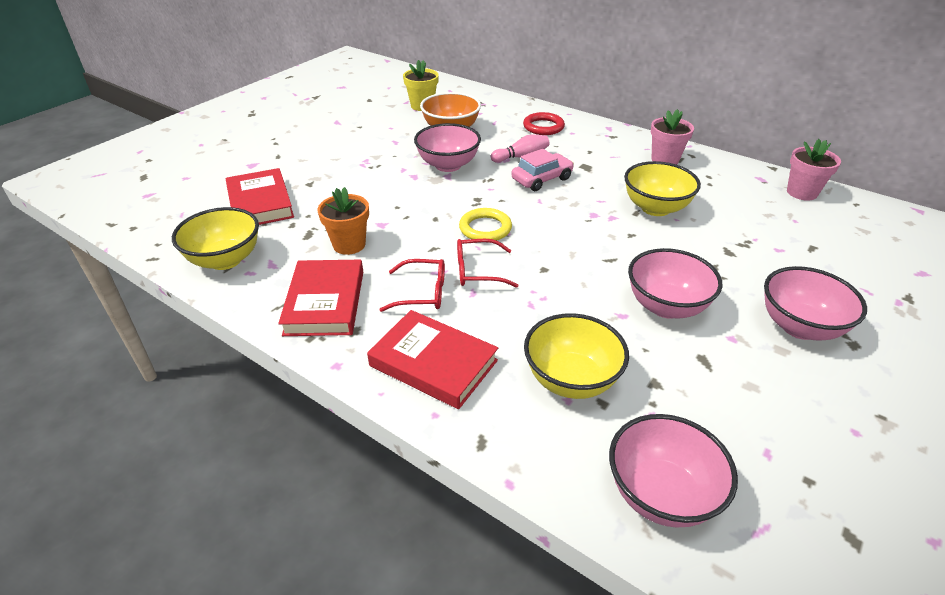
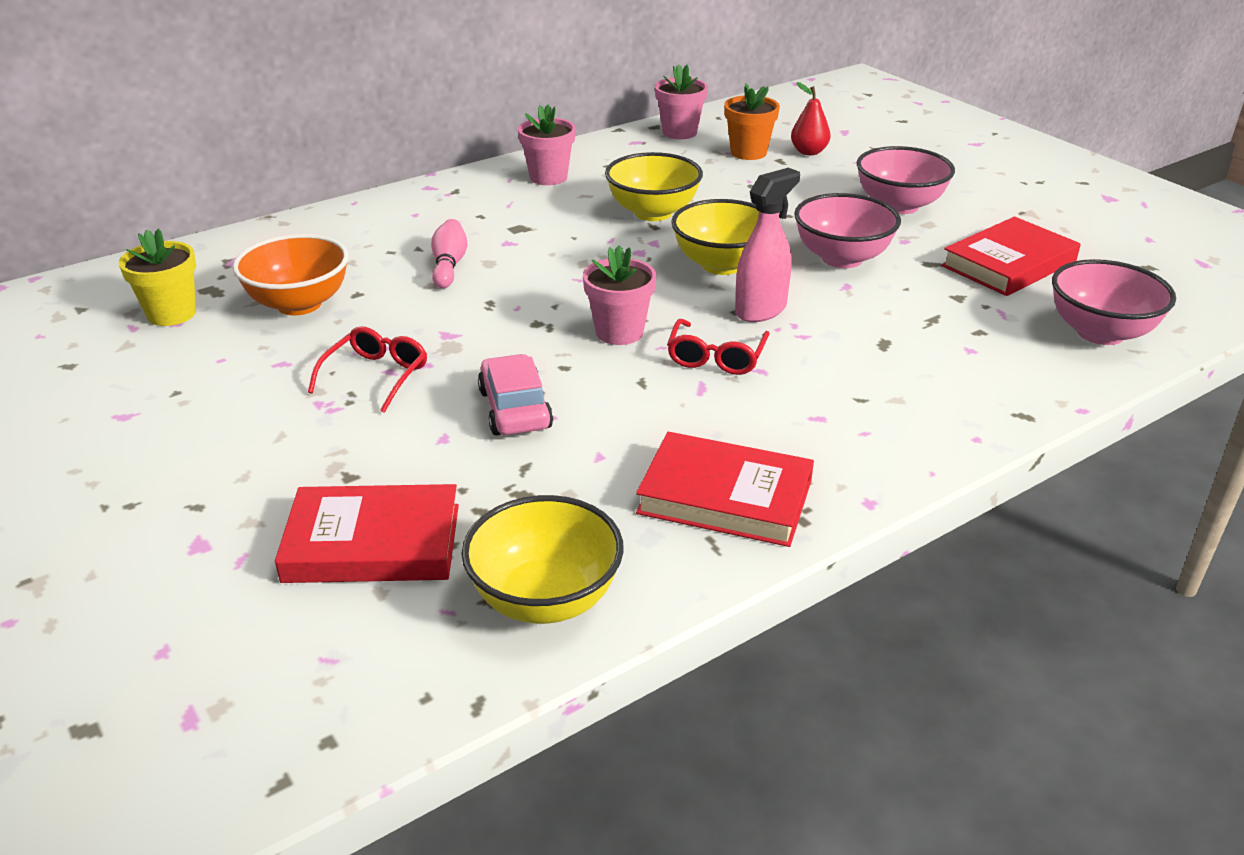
camera: 70 degrees left, 5 degrees down
orange flower pot [318,187,369,255] -> orange flower pot moved to [724,83,780,160]
red book [367,310,498,409] -> red book moved to [941,217,1080,296]
red glasses [379,259,445,312] -> red glasses moved to [308,326,427,413]
pink bowl [414,123,481,172] -> none
yellow ring [459,208,512,241] -> pink flower pot [583,245,656,345]
pink car [511,149,574,191] -> pink car moved to [478,354,553,436]
red ring [523,112,565,135] -> none
yellow bowl [524,313,629,399] -> yellow bowl moved to [671,199,759,275]
none -> pink spray bottle [735,168,800,322]
none -> red pear [791,82,831,155]

